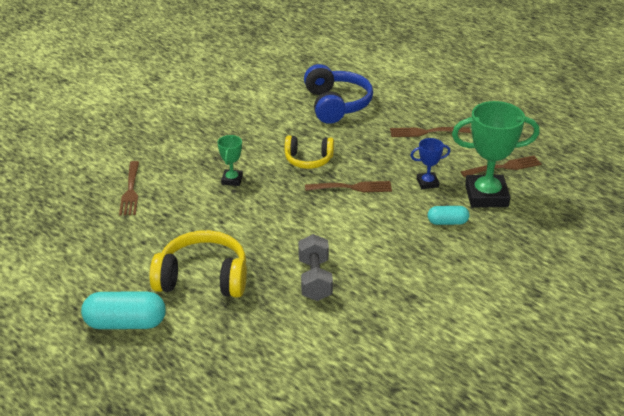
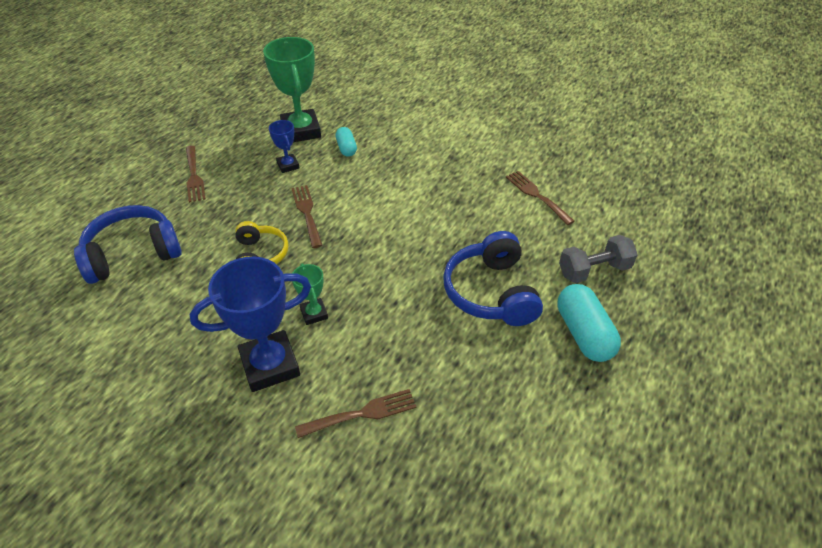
camera: 105 degrees left, 10 degrees up
yellow headphones [149,230,247,298] -> blue headphones [443,231,543,326]
green trophy [217,135,243,186] -> green trophy turned 75 degrees clockwise [292,263,328,325]
grey dumbbell [298,234,333,301] -> grey dumbbell moved to [559,235,638,283]
brown fork [461,156,542,177] -> brown fork moved to [506,171,575,225]
none -> blue trophy [190,257,311,392]

